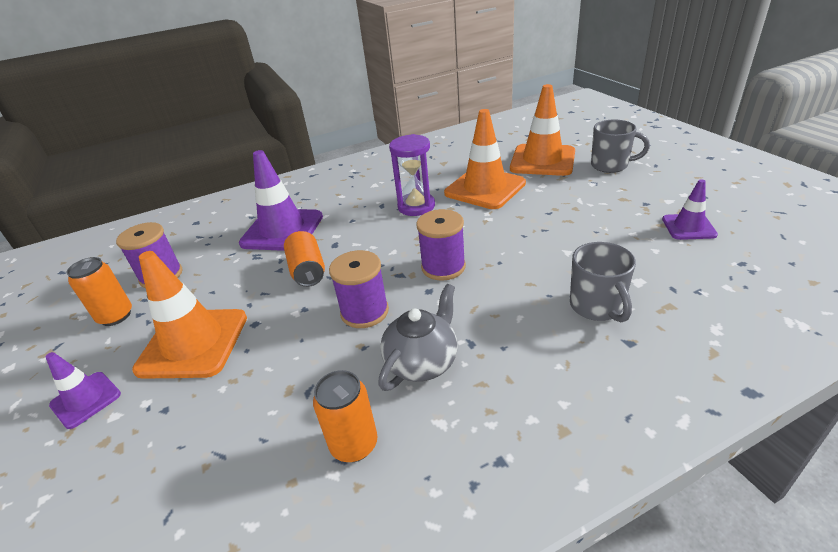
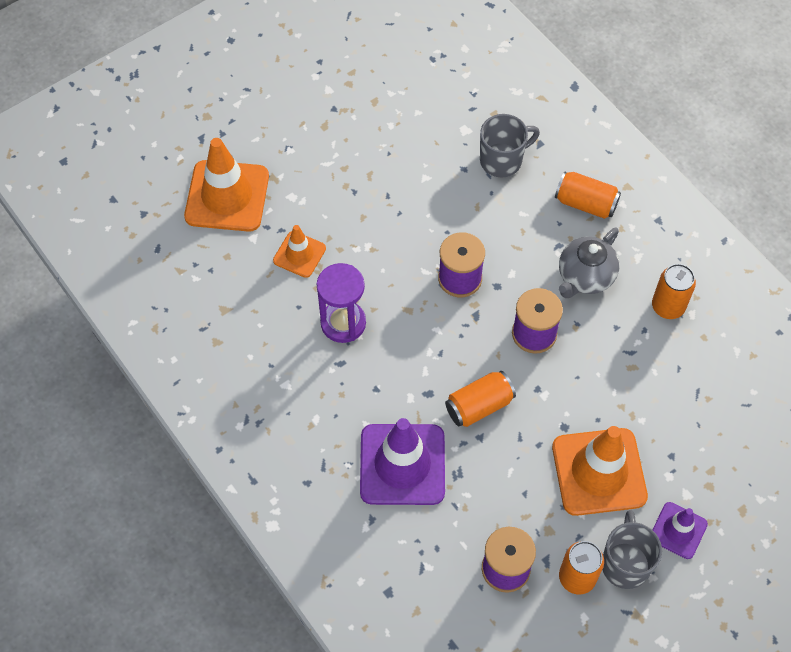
camera: 105 degrees left, 25 degrees up
grey teapot [378,284,457,391] -> grey teapot turned 75 degrees counterclockwise [559,227,620,298]
orange traffic cone [444,109,526,209] -> orange traffic cone [273,225,326,278], size x0.54
grey mug [591,119,650,173] -> grey mug moved to [602,510,662,589]
purple traffic cone [662,179,718,240] -> none
none -> orange can [555,172,621,219]

